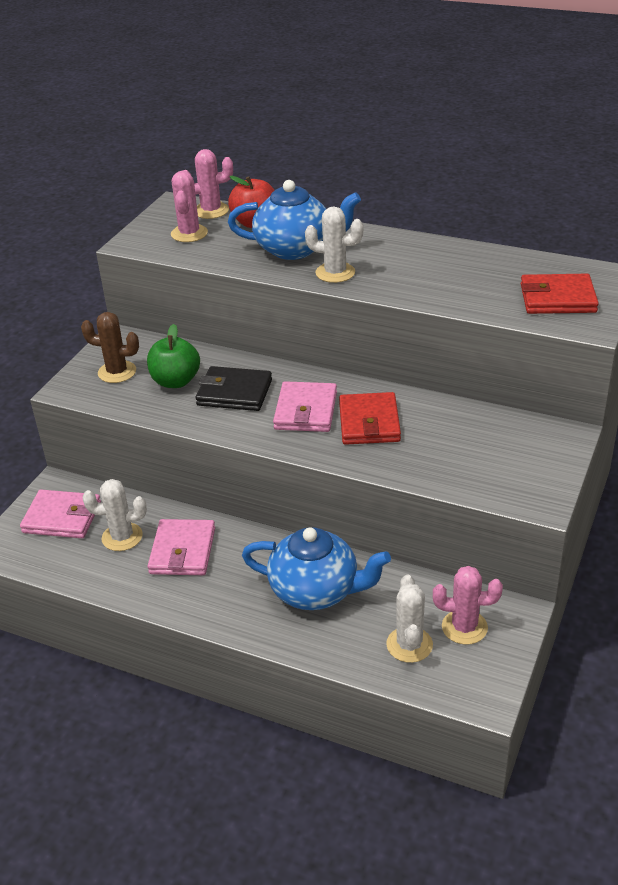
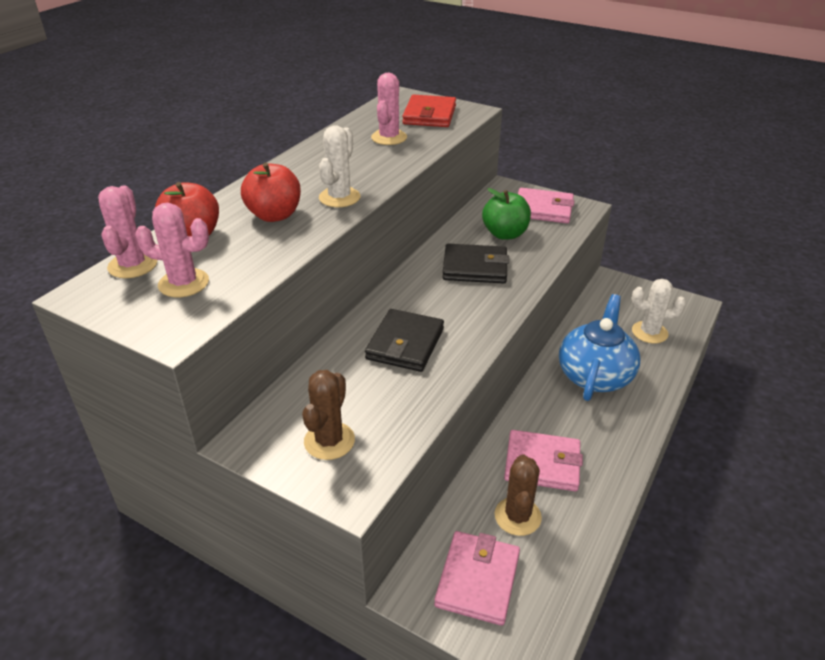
camera: 85 degrees left, 0 degrees up
white cactus [83,479,147,551] -> brown cactus [494,454,542,536]
green apple [147,324,200,388] -> green apple moved to [482,188,531,240]
blue teapot [228,180,361,260] -> red apple [241,162,301,222]
pink wallet [273,381,337,432] -> pink wallet moved to [518,188,575,223]
red wallet [339,392,401,445] -> black wallet [442,244,509,283]
pink cactus [433,566,503,645] -> pink cactus moved to [371,73,407,145]

